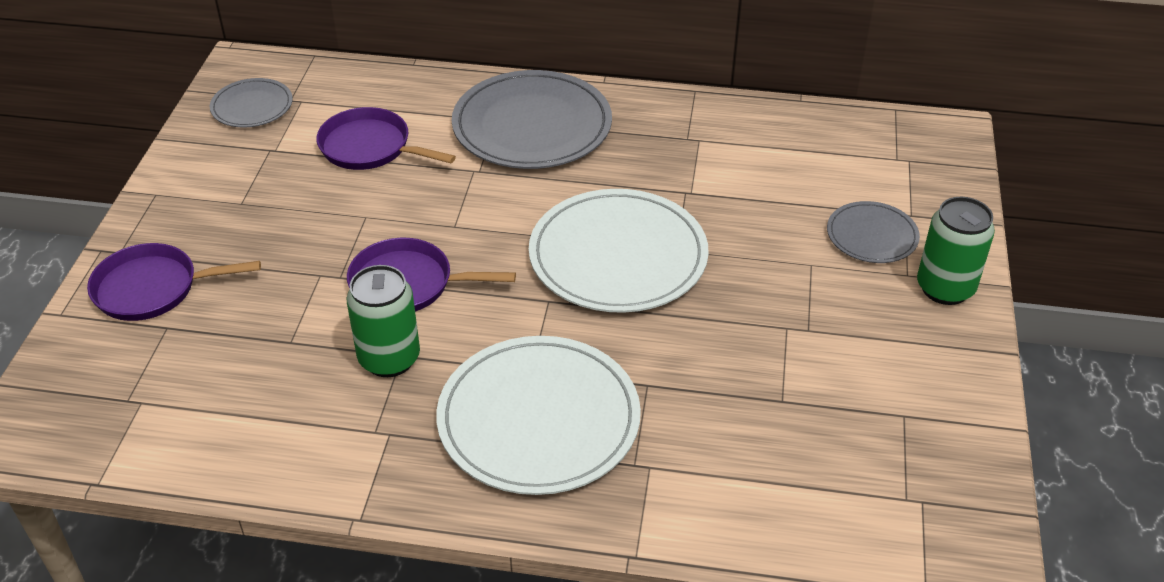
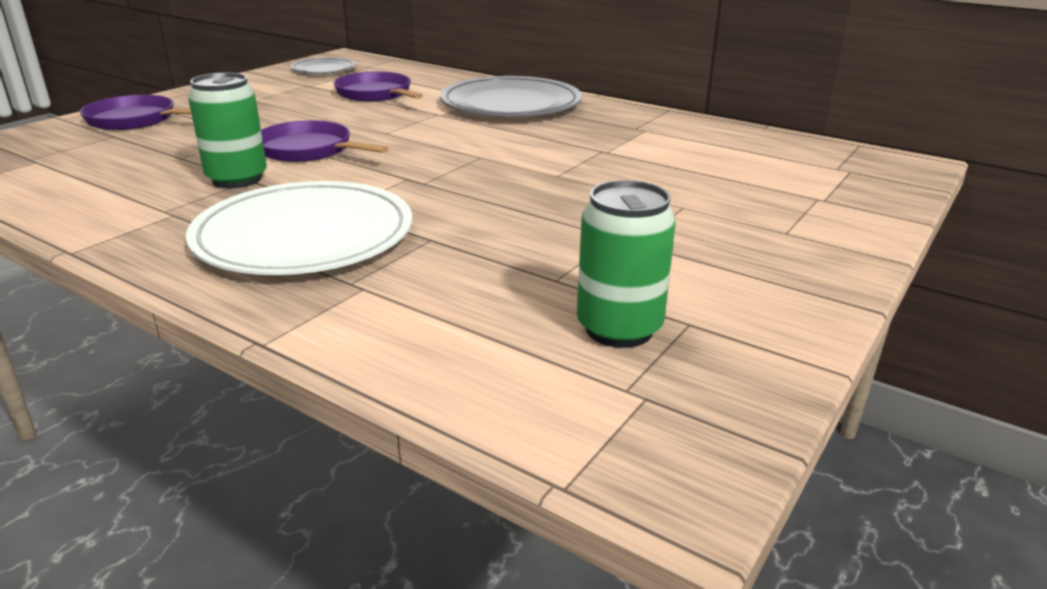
camera: 25 degrees right, 15 degrees down
white plate [529,189,709,313] -> none
grey plate [827,201,920,263] -> none
green can [917,197,995,305] -> green can moved to [577,180,676,348]

